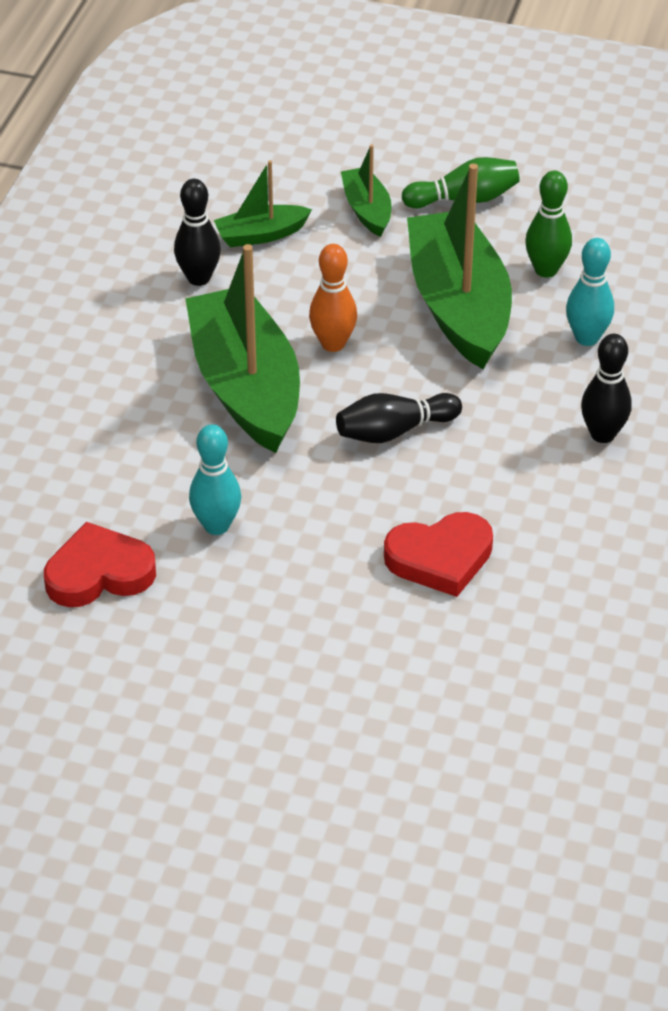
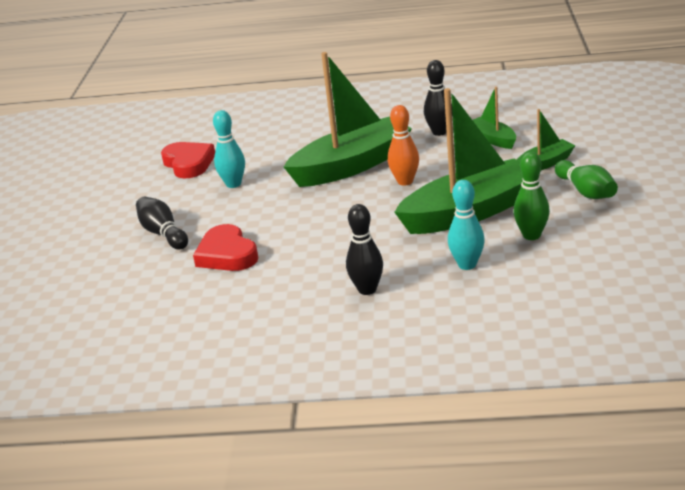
camera: 80 degrees right, 15 degrees down
black bowling pin [336,393,462,443] -> black bowling pin moved to [136,197,188,249]

